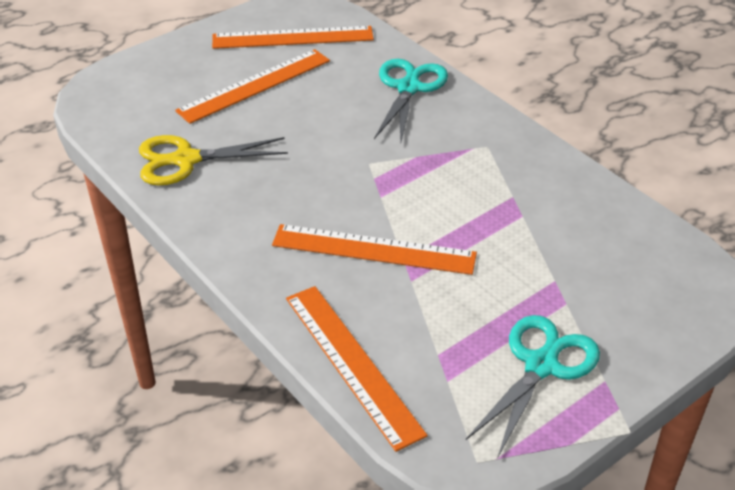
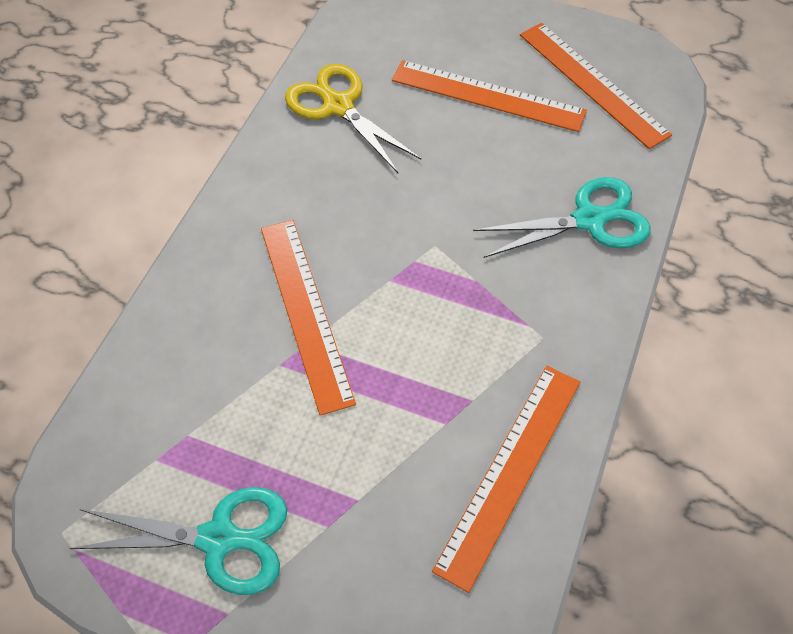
camera: 60 degrees right, 15 degrees up
orange ruler [286,286,428,452] -> orange ruler moved to [432,366,580,593]

